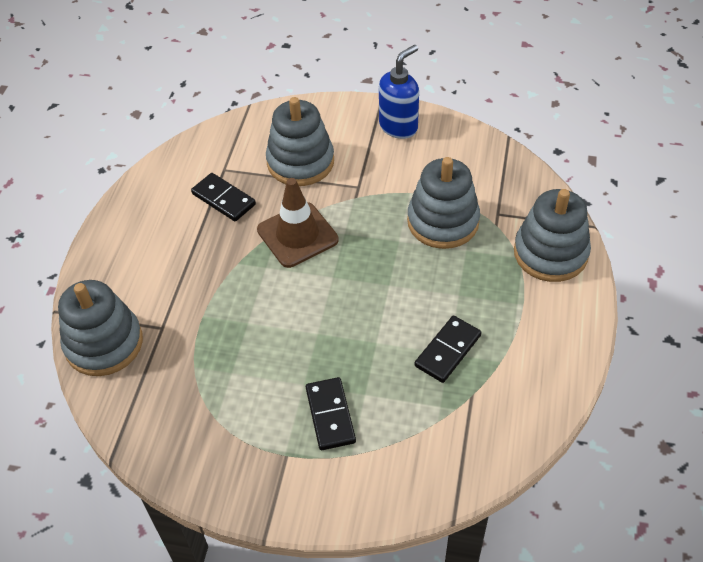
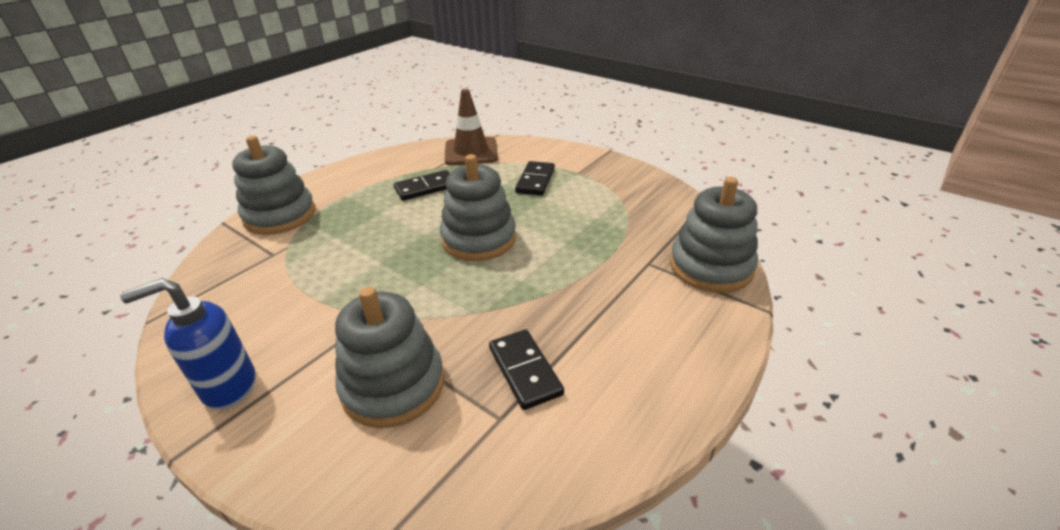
camera: 155 degrees left, 15 degrees down
brown traffic cone [257,178,339,268] -> brown traffic cone moved to [445,89,498,165]
grey stacking toy [407,157,480,249] -> grey stacking toy moved to [440,154,516,261]

